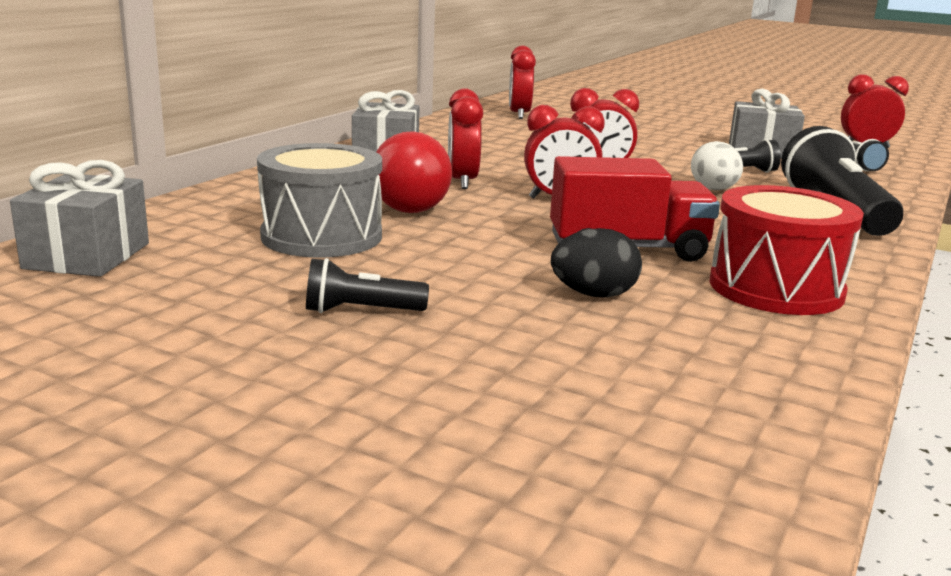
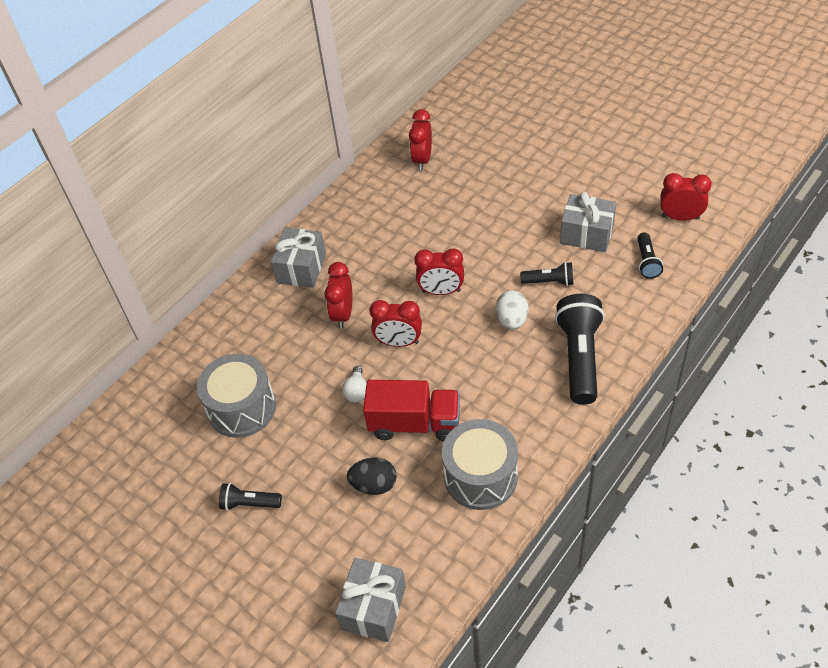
camera: 15 degrees right, 30 degrees up
grey gift [10,160,149,277] -> grey gift moved to [335,558,406,642]
red light bulb [376,131,452,213] -> none
red drum [710,185,864,315] -> grey drum [442,419,518,510]
none -> white light bulb [342,366,367,402]

